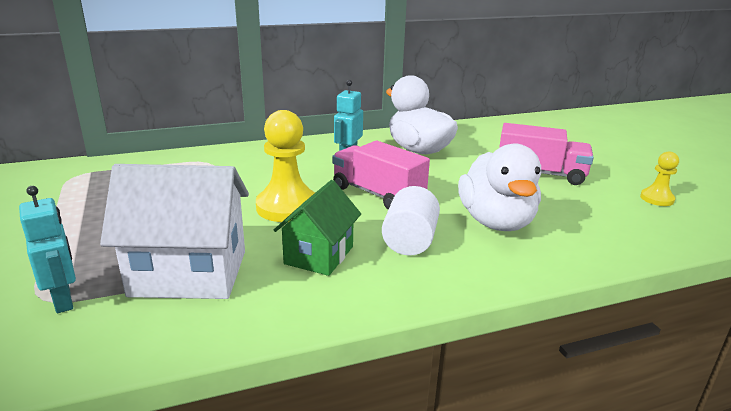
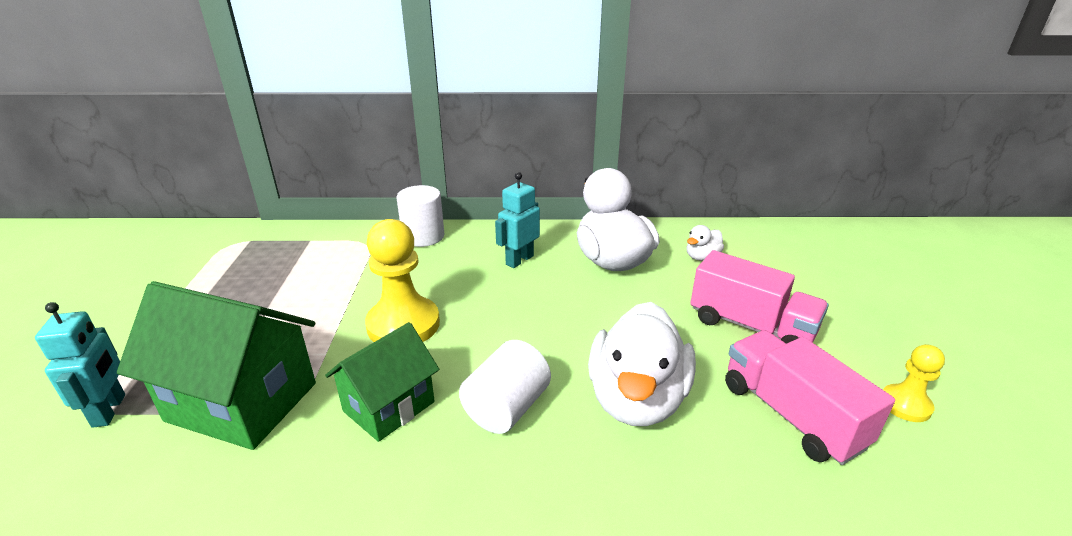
camera: 20 degrees right, 5 degrees up
white house [100,164,249,299] -> green house [117,281,316,450]
pink truck [332,141,430,210] -> pink truck moved to [725,330,895,465]
none -> white cylinder [397,185,444,247]
none -> white duck [687,225,724,261]

